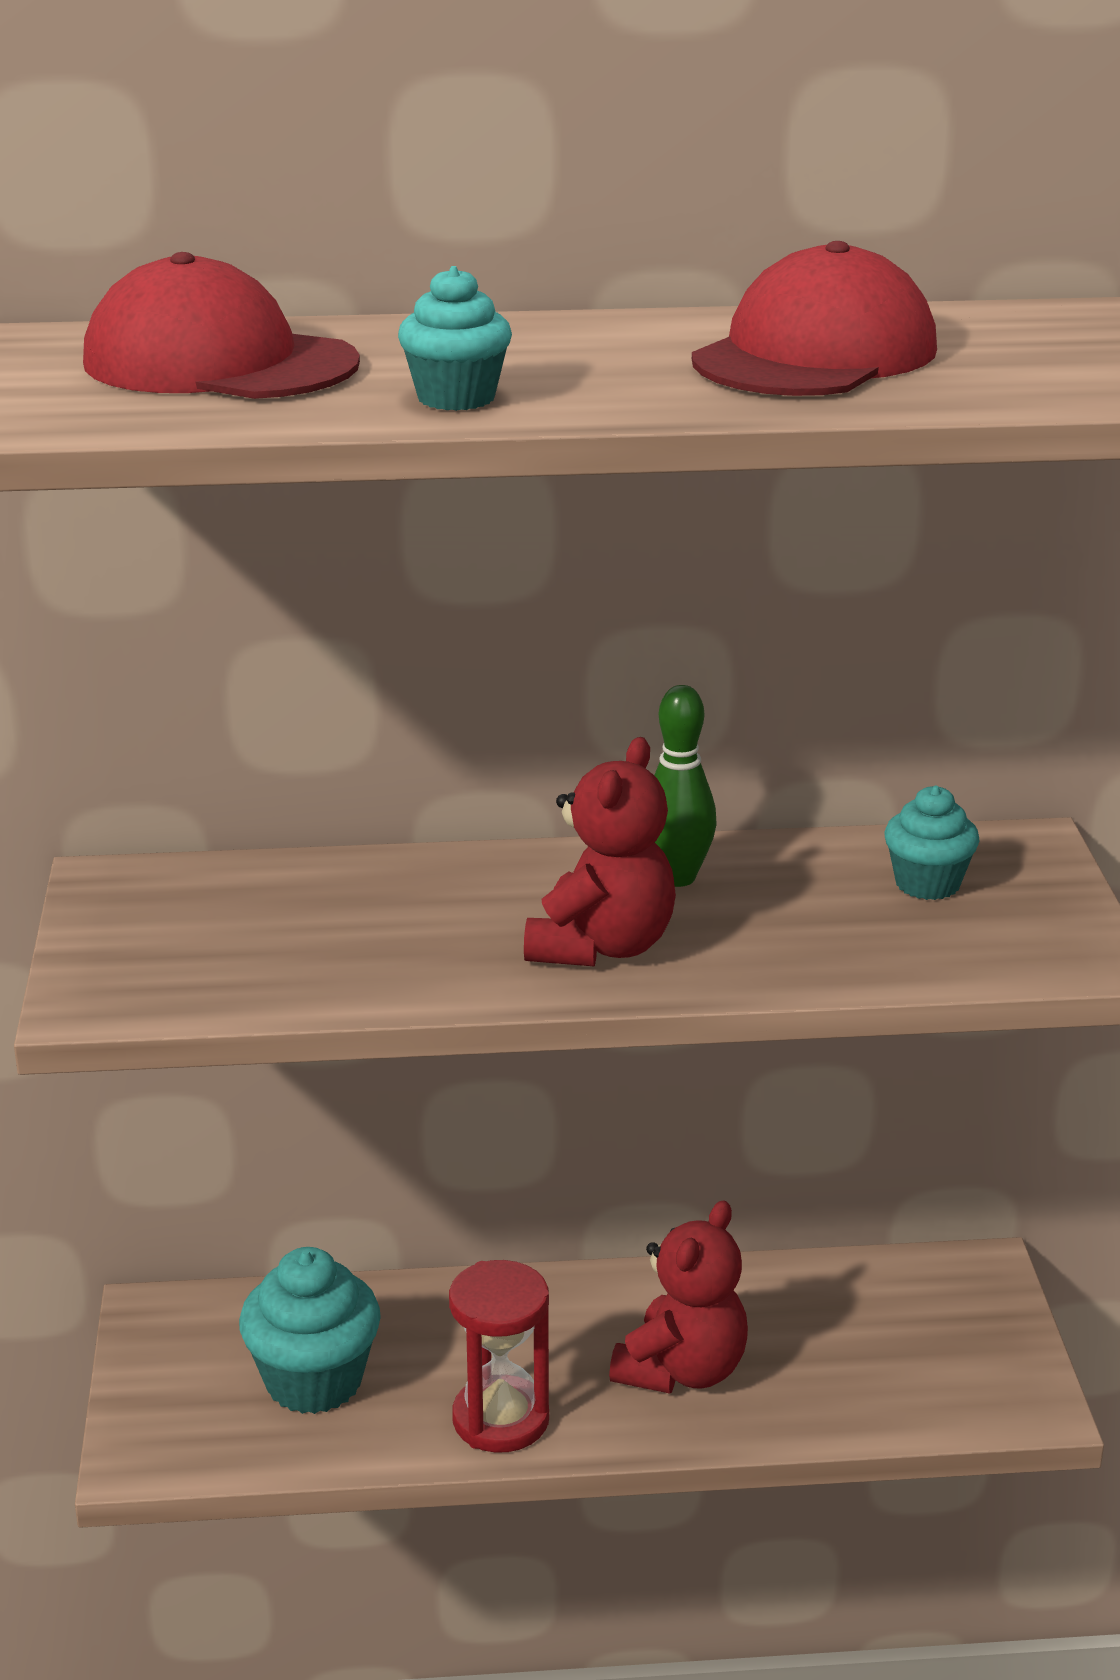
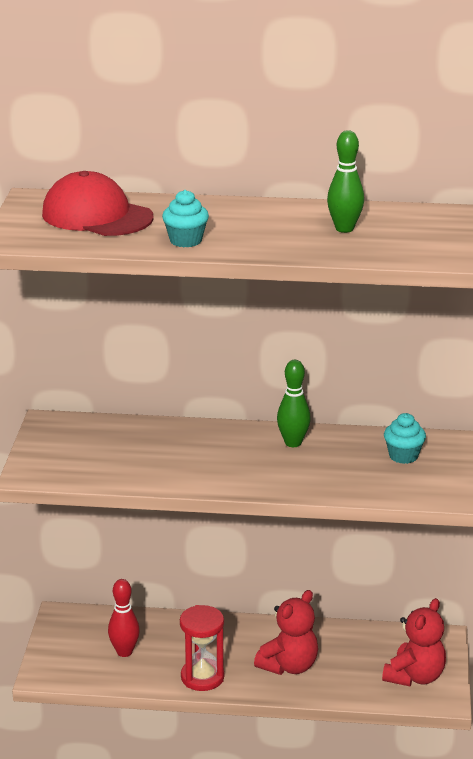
camera: 10 degrees right, 0 degrees up
turquoise cupcake [239,1247,381,1414] -> red bowling pin [108,579,140,657]
red teddy bear [524,737,676,967] -> red teddy bear moved to [382,598,446,686]
red cap [692,241,937,396] -> green bowling pin [327,130,364,233]

